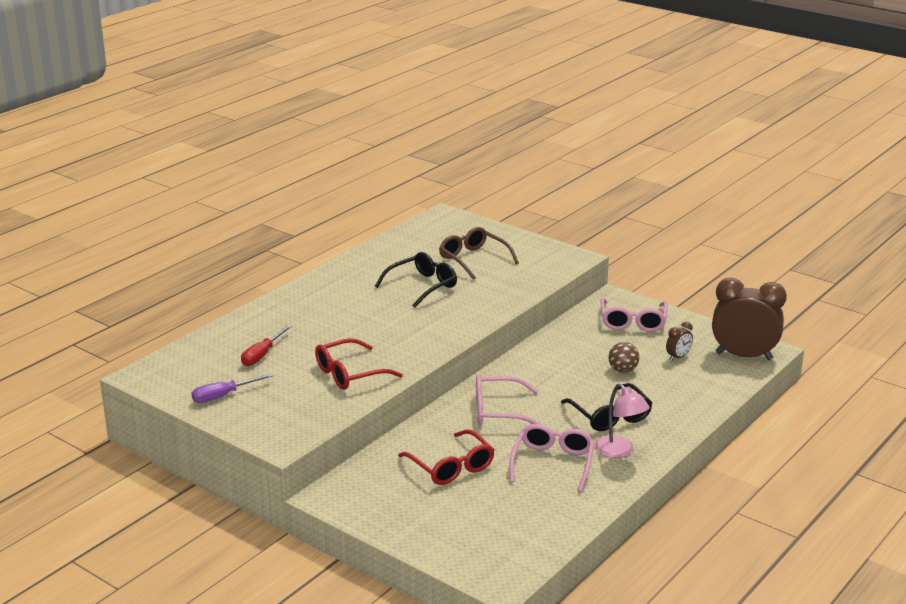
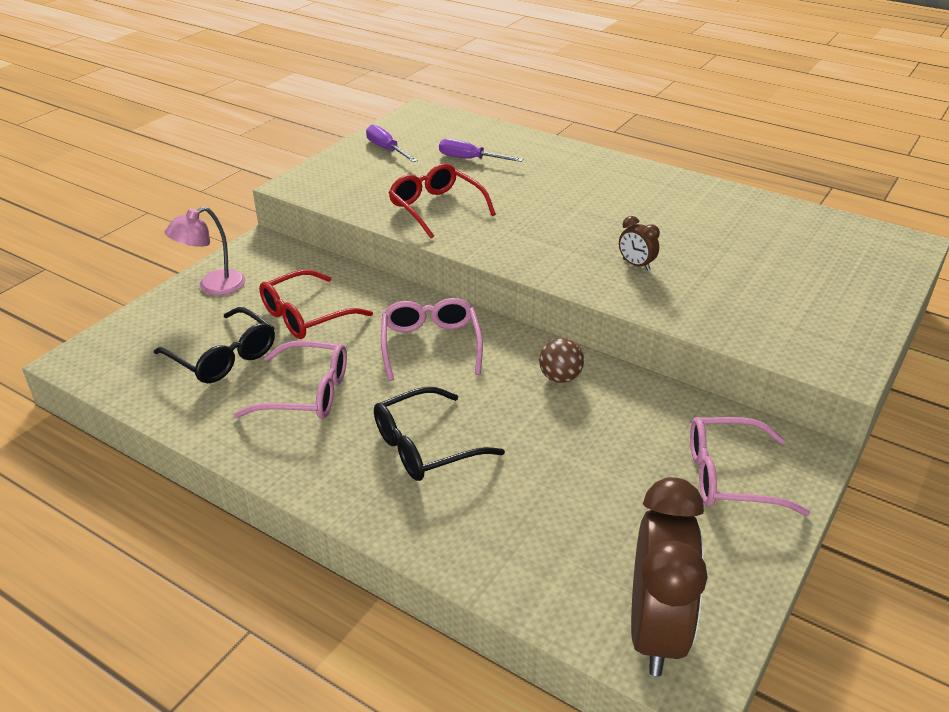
camera: 85 degrees right, 10 degrees up
red screwdriver [241,325,292,366] -> purple screwdriver [439,139,523,162]
black glasses [375,252,457,308] -> black glasses moved to [154,307,275,383]
brown glasses [439,227,519,280] -> none
pink lamp [594,383,650,458] -> pink lamp moved to [165,207,245,295]
brown ball [608,342,639,373] -> brown ball moved to [539,338,584,383]
brown clock [666,322,693,361] -> brown clock moved to [619,216,660,271]

